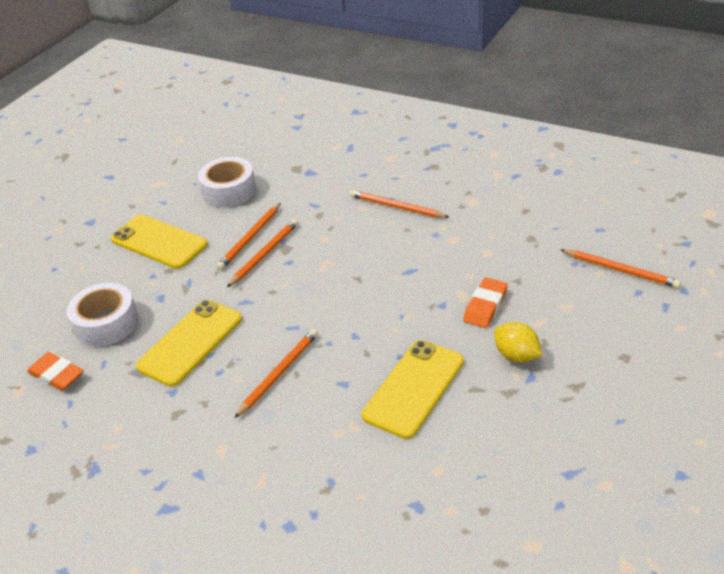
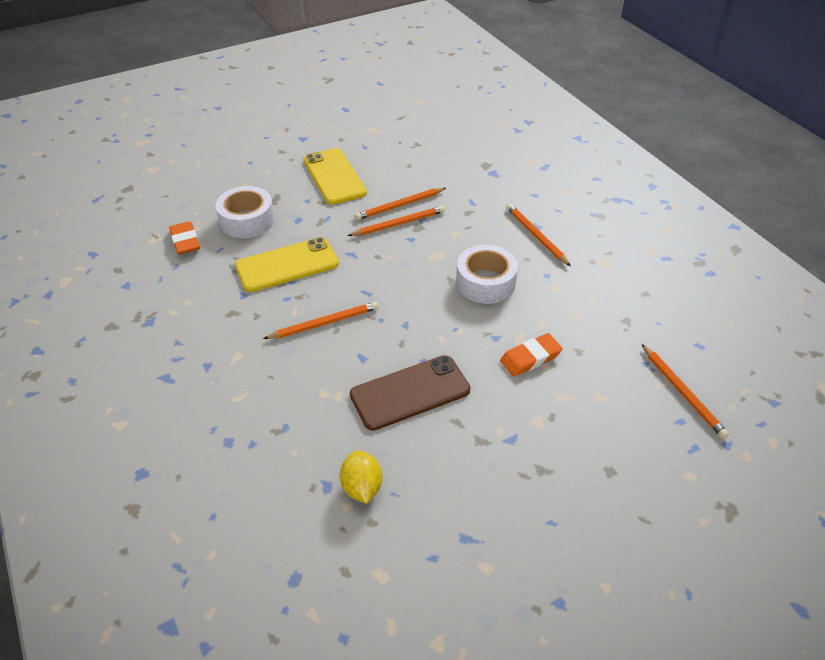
camera: 30 degrees right, 5 degrees up
white tape [198,157,256,207] -> white tape moved to [456,245,518,304]
yellow phone [362,340,464,439] -> brown phone [350,355,470,431]
yellow lemon [494,322,542,362] -> yellow lemon moved to [340,450,382,504]

